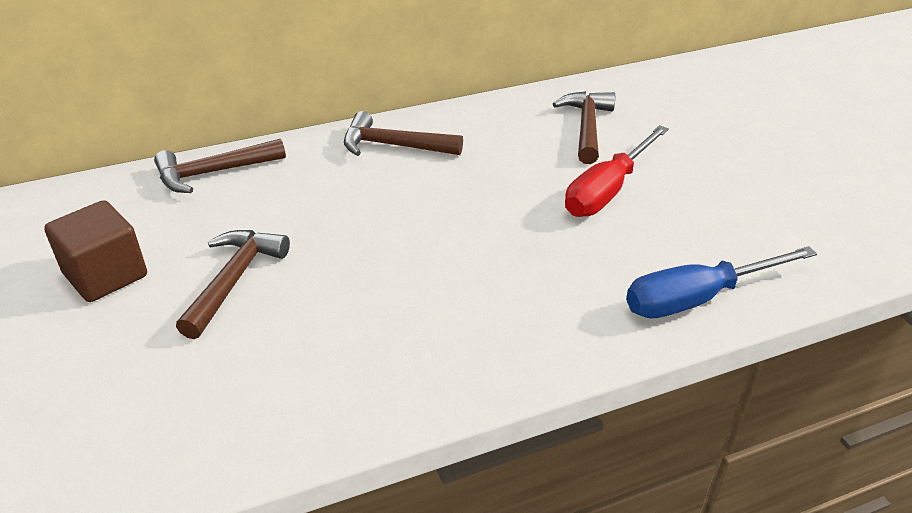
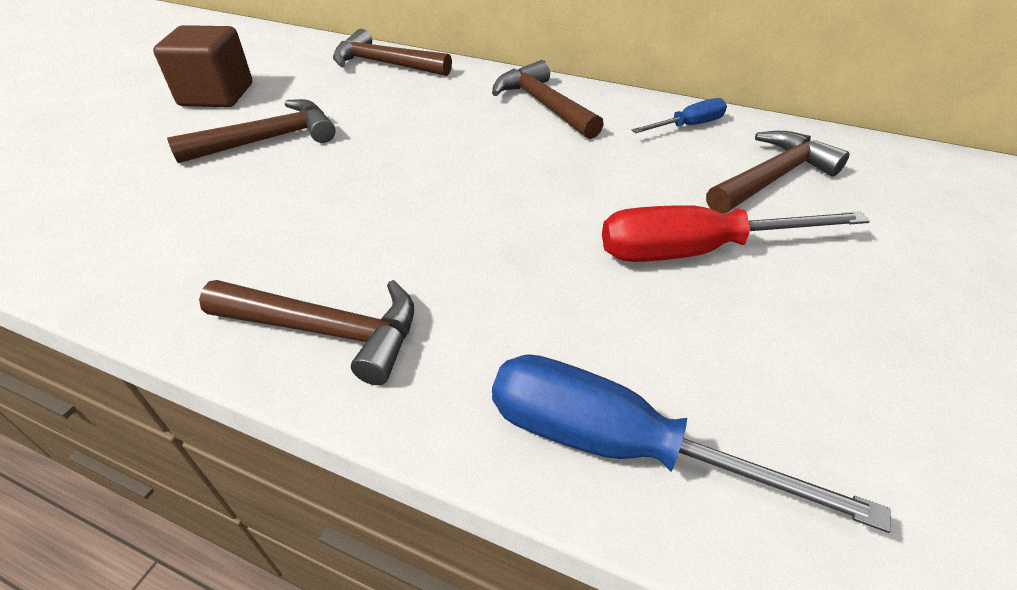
camera: 45 degrees right, 5 degrees up
none -> brown hammer [199,280,414,385]
none -> blue screwdriver [632,98,727,133]

